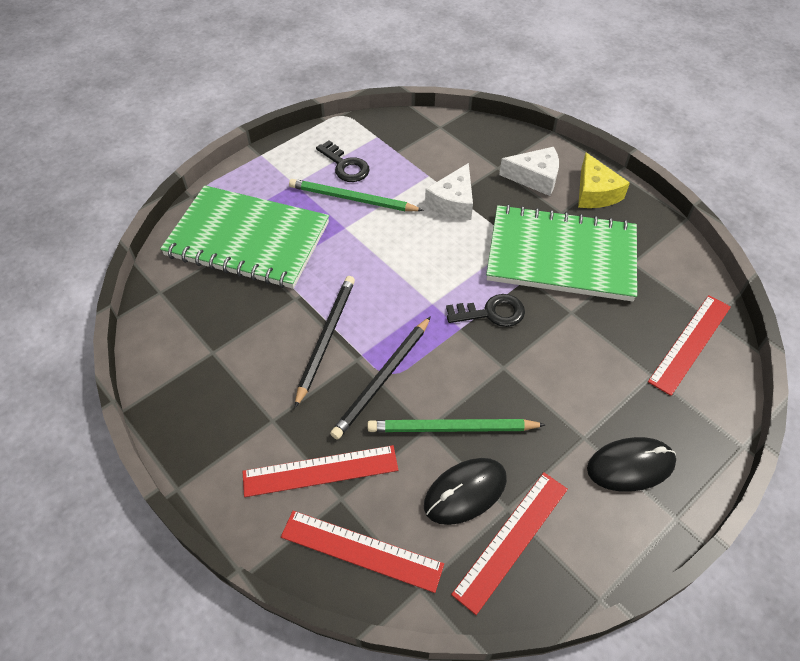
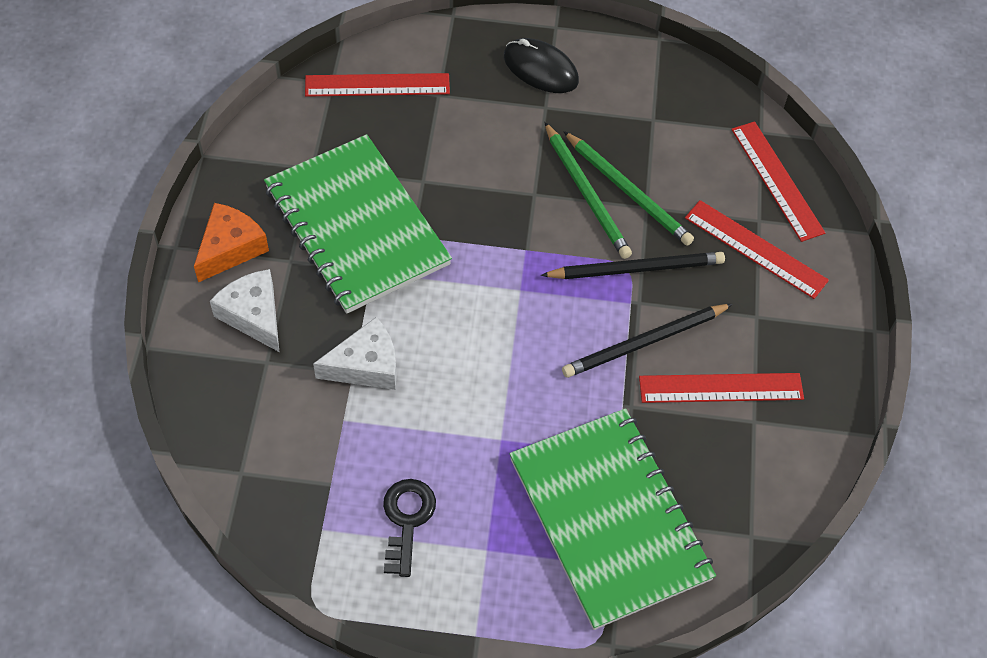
camera: 135 degrees left, 5 degrees up
green pencil [289,179,424,211] -> green pencil moved to [545,122,632,259]
black mouse [424,458,507,525] -> none
black key [446,294,525,327] -> none
red ruler [451,473,568,615] -> red ruler moved to [639,373,804,403]
yellow cheese [578,152,630,208] -> orange cheese [194,203,269,282]

